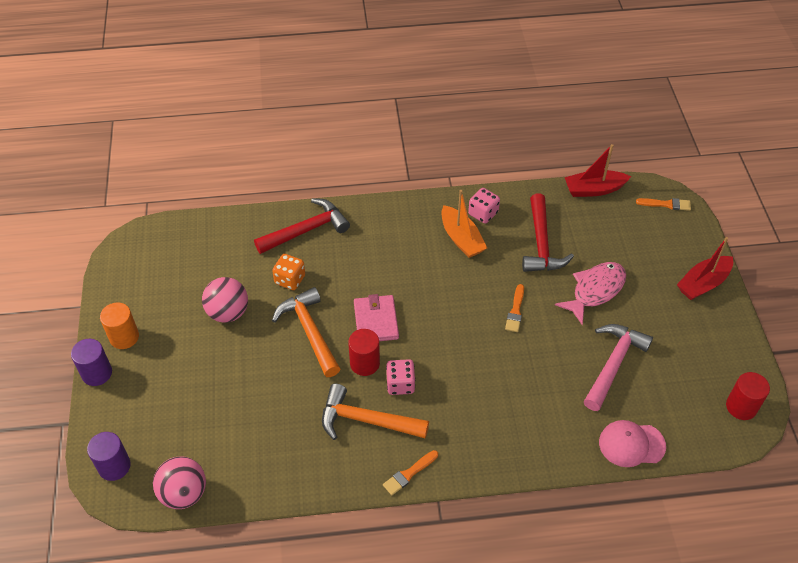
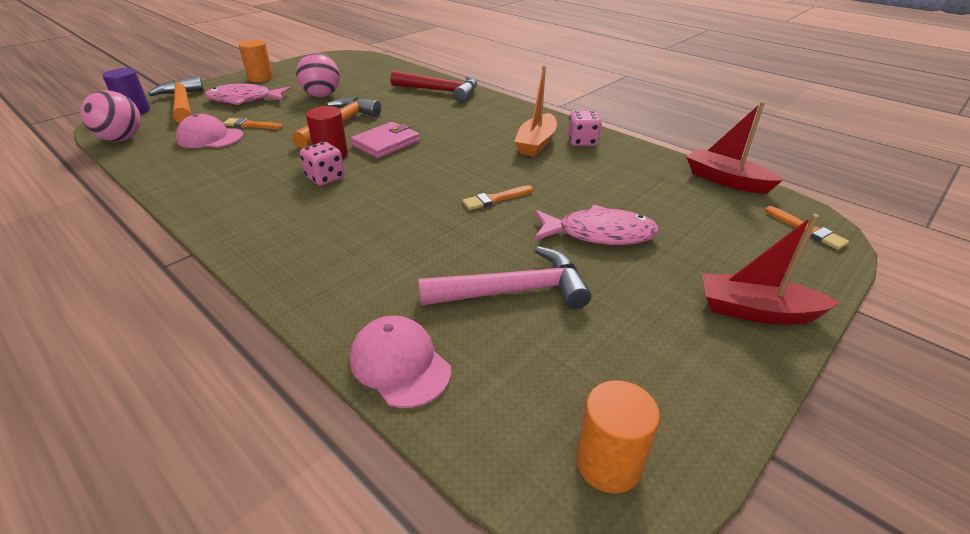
camera: 50 degrees right, 15 degrees down
purple cylinder [71,339,112,386] -> none
orange dice [272,254,305,290] -> none
orange hammer [322,384,429,440] -> orange hammer moved to [148,76,204,123]
orange brush [383,450,438,495] -> orange brush moved to [223,118,283,129]
red hammer [522,194,574,272] -> none
red cylinder [726,372,770,420] -> orange cylinder [576,380,660,494]
none -> pink cap [176,114,243,148]
none -> pink fish [205,84,291,105]

